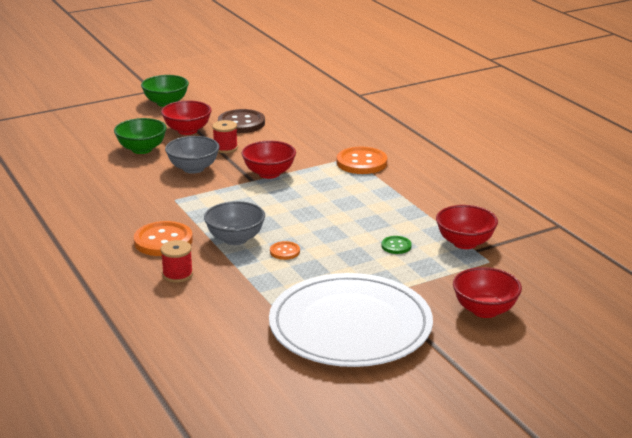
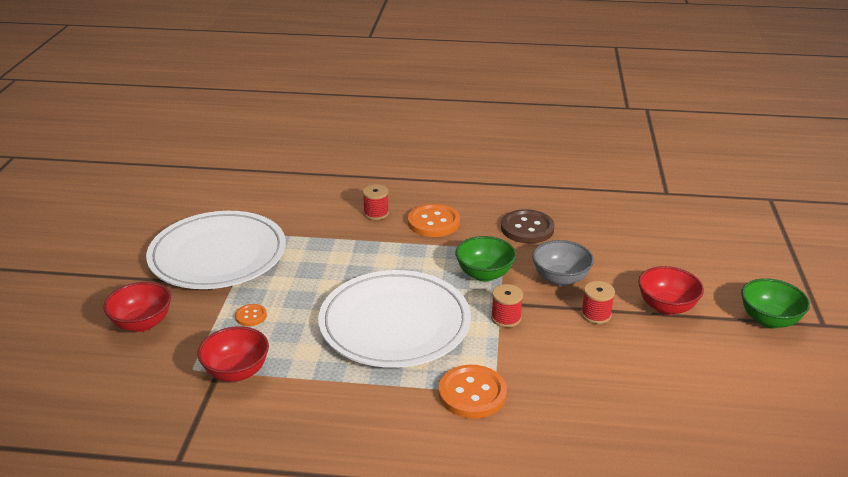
camera: 125 degrees right, 5 degrees up
green bowl [114,118,167,154] -> green bowl moved to [455,236,516,282]
grey bowl [204,201,265,245] -> none
brown button [218,109,265,133] -> brown button moved to [501,209,554,244]
red bowl [242,141,296,179] -> red spool [491,284,523,328]
orange button [270,241,300,260] -> orange button moved to [235,304,267,326]
green button [381,236,412,254] -> none
none -> white plate [318,270,471,368]

